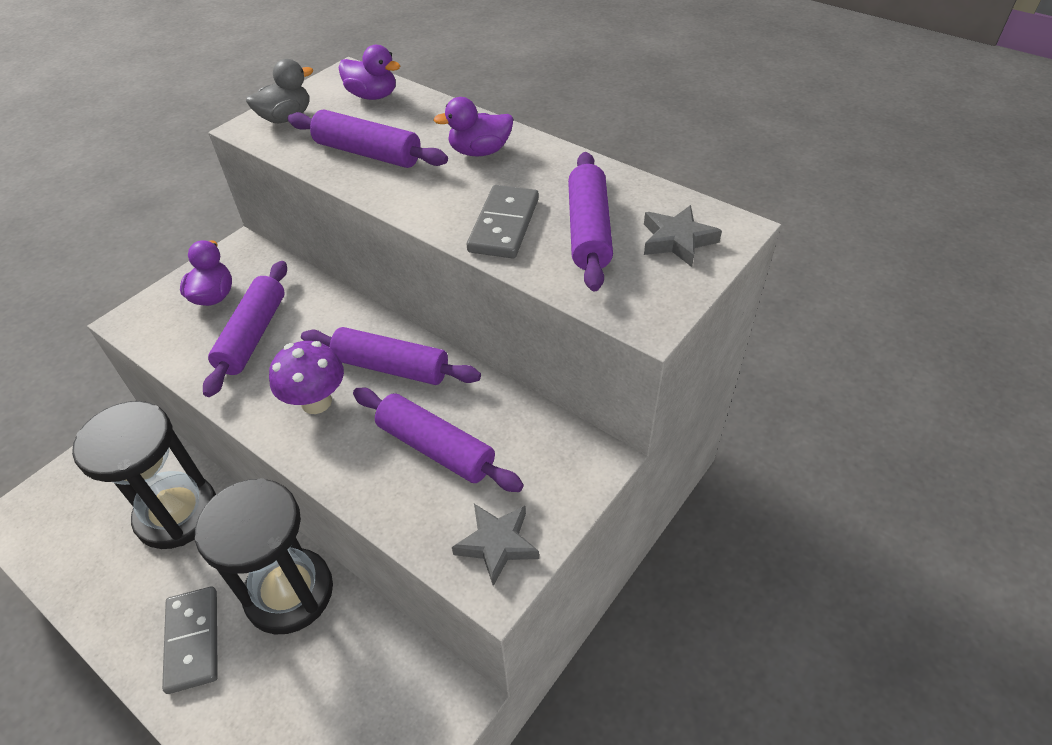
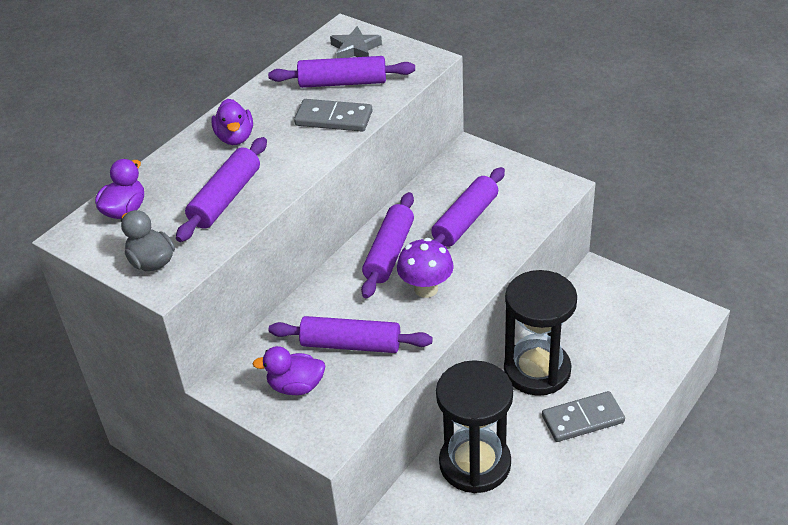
camera: 90 degrees left, 5 degrees down
grey star [452,504,539,586] -> none

